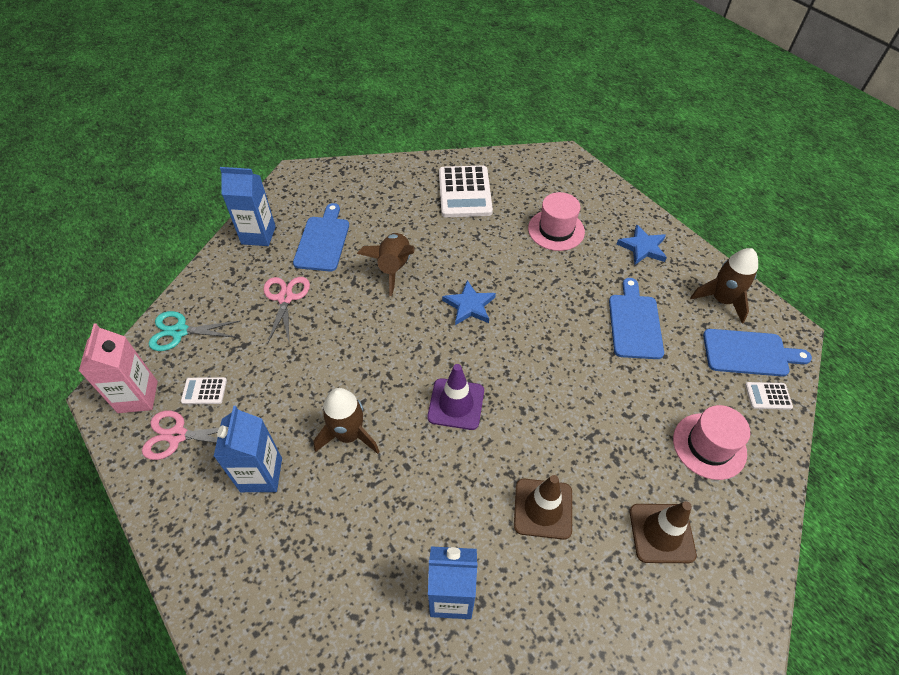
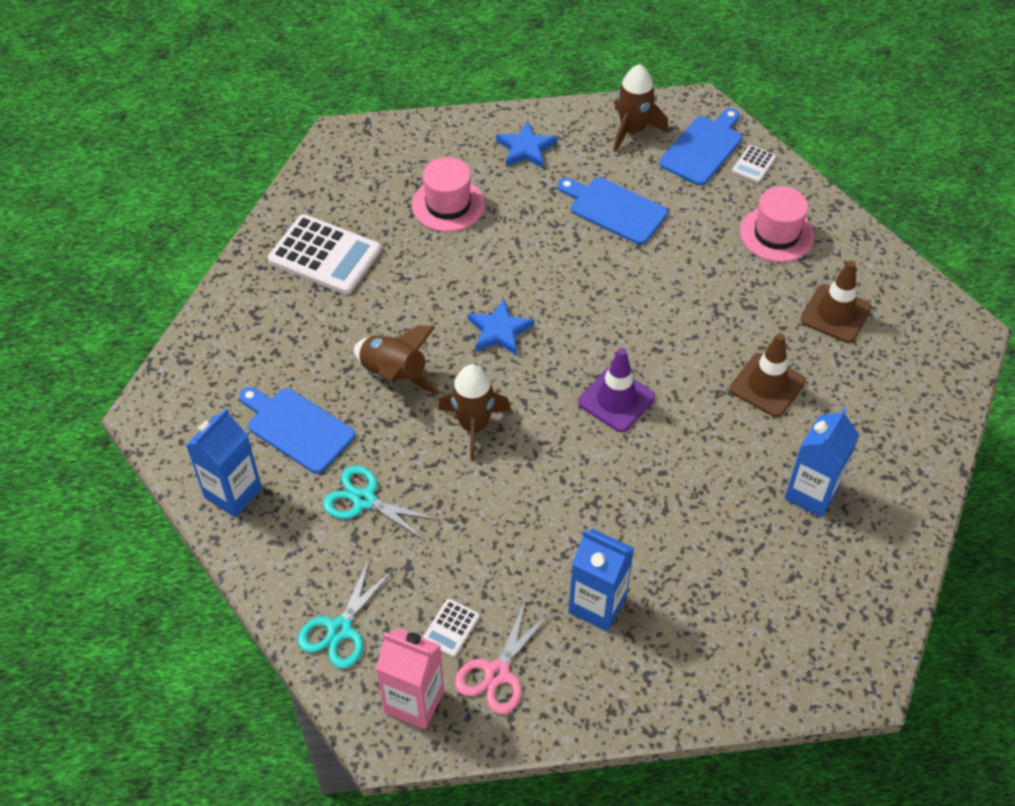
camera: 60 degrees left, 0 degrees up
pink scissors [263,277,310,344] -> turquoise scissors [323,465,440,541]
brown rocket [314,388,380,454] -> brown rocket moved to [438,365,511,461]

